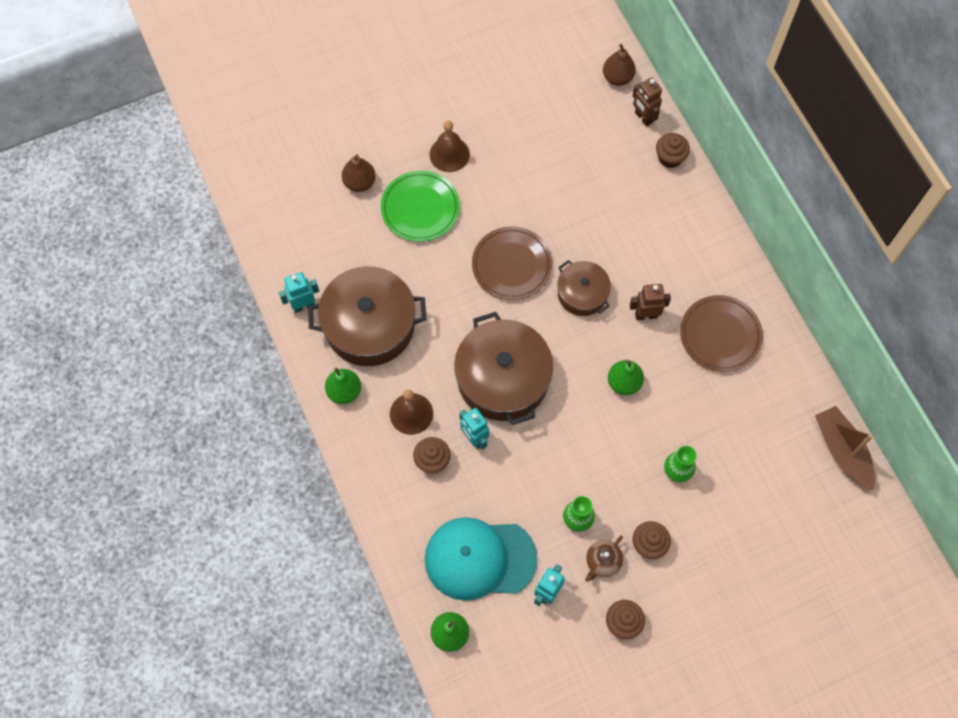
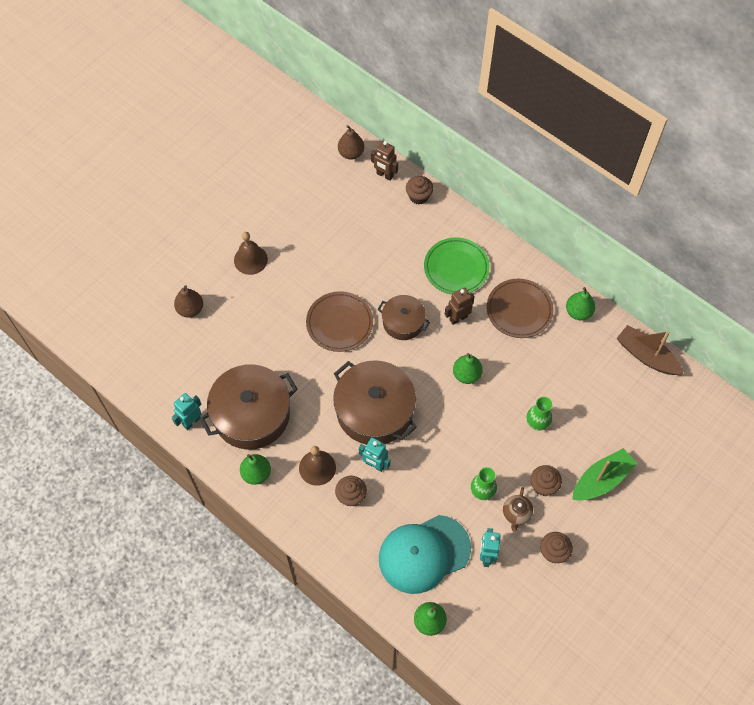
camera: 25 degrees left, 5 degrees down
green plate [381,171,460,242] -> green plate moved to [424,237,490,294]
none -> green pear [566,287,595,320]
none -> green boat [572,448,637,500]

